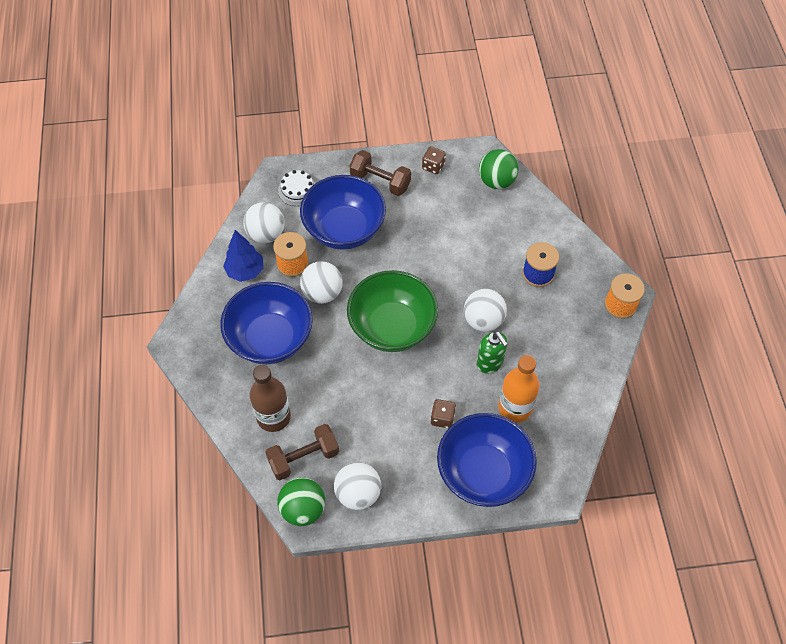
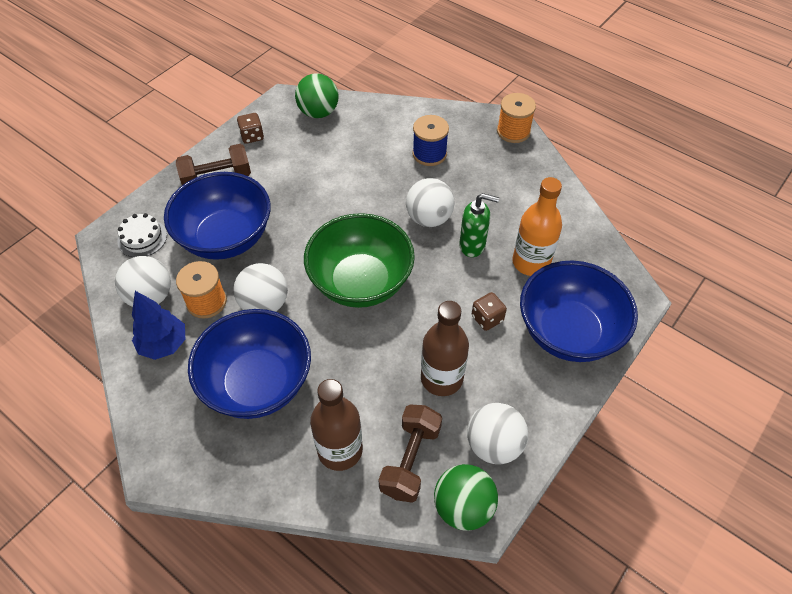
camera: 45 degrees left, 5 degrees down
none -> brown bottle [421,301,469,396]

